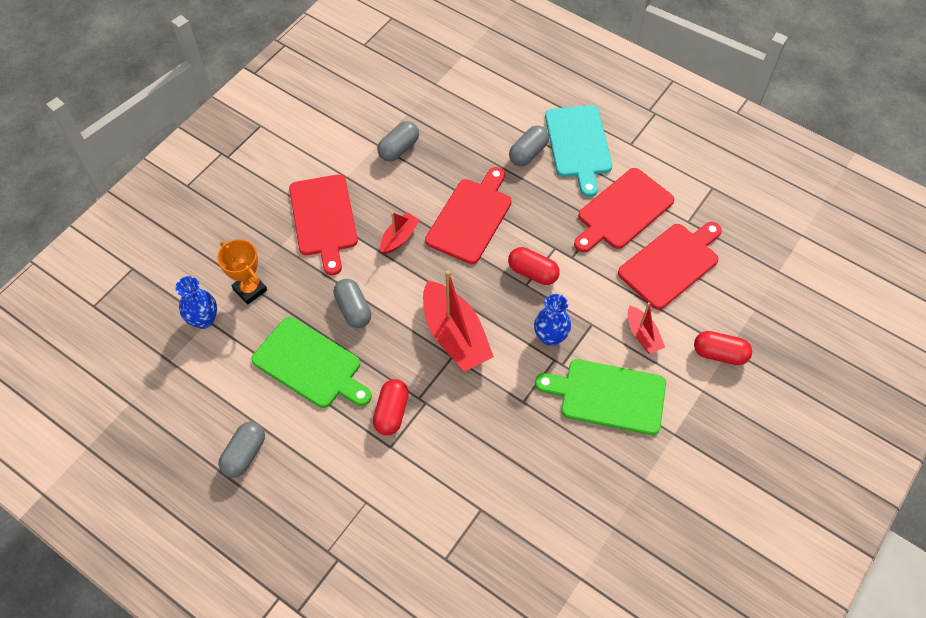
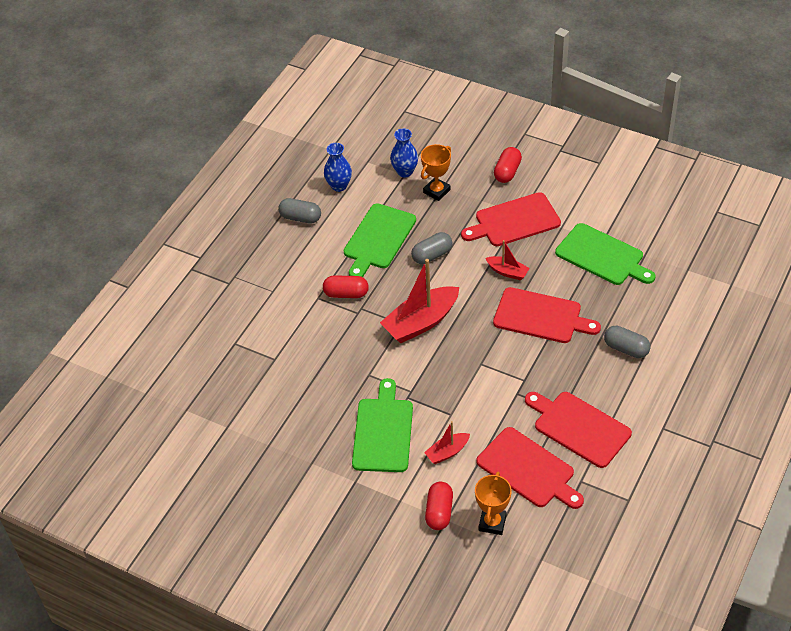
camera: 85 degrees right, 10 degrees down
grey capsule [377,121,419,161] -> green cutting board [555,223,656,285]
red capsule [508,247,560,285] -> red capsule moved to [494,147,522,183]
blue vase [534,294,571,346] -> blue vase moved to [324,143,352,192]
turquoise cutting board [545,105,612,197] -> none
none -> orange trophy [475,472,512,535]

